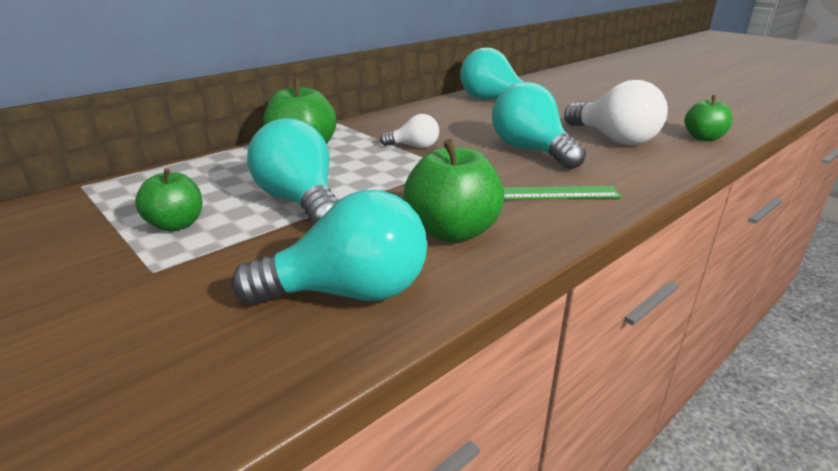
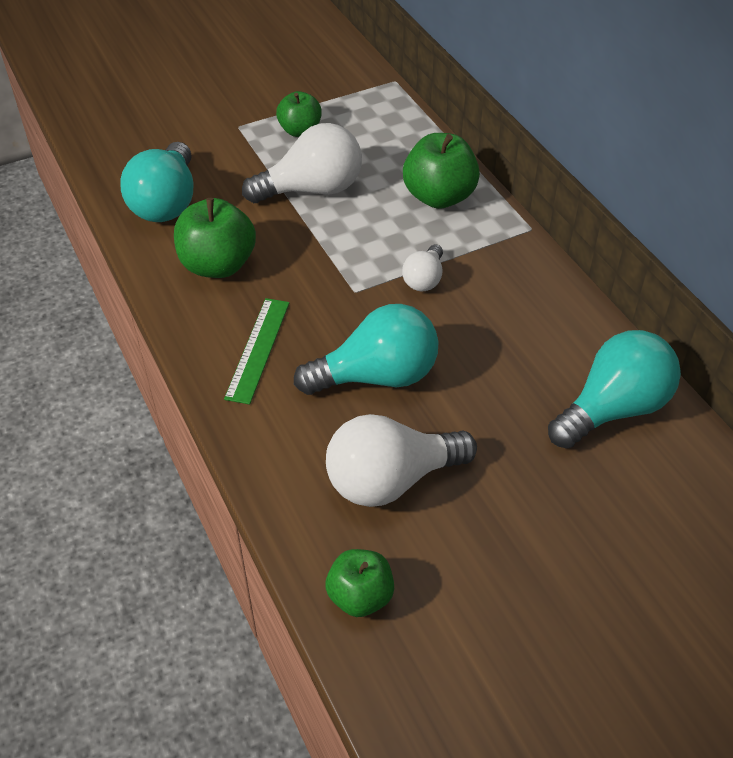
camera: 105 degrees right, 20 degrees up
turquoise light bulb [247,118,338,225] -> white light bulb [242,123,362,203]

